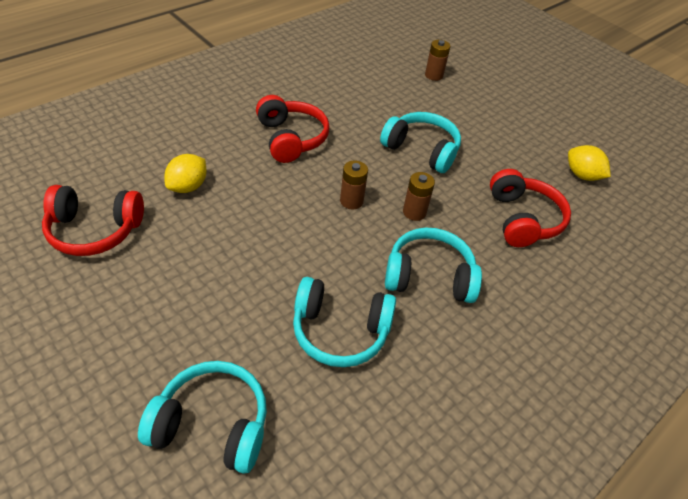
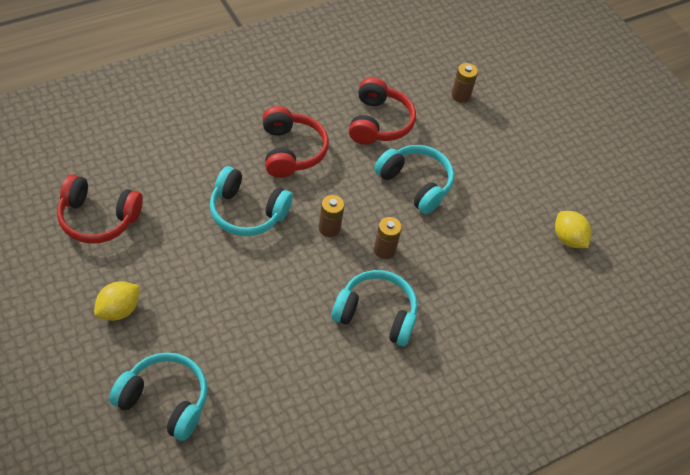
camera: 10 degrees right, 5 degrees up
yellow lemon [164,154,207,193] -> yellow lemon moved to [94,281,140,321]
turquoise headphones [293,277,396,367] -> turquoise headphones moved to [210,166,293,236]
red headphones [490,169,571,247] -> red headphones moved to [349,77,416,145]

